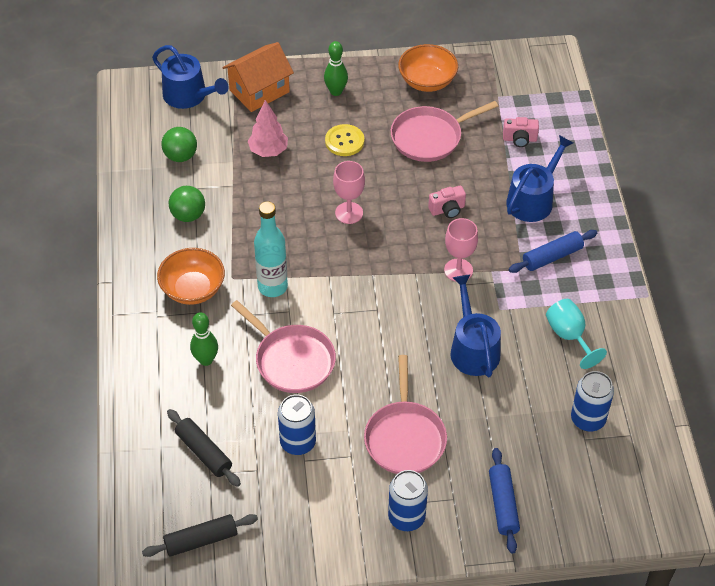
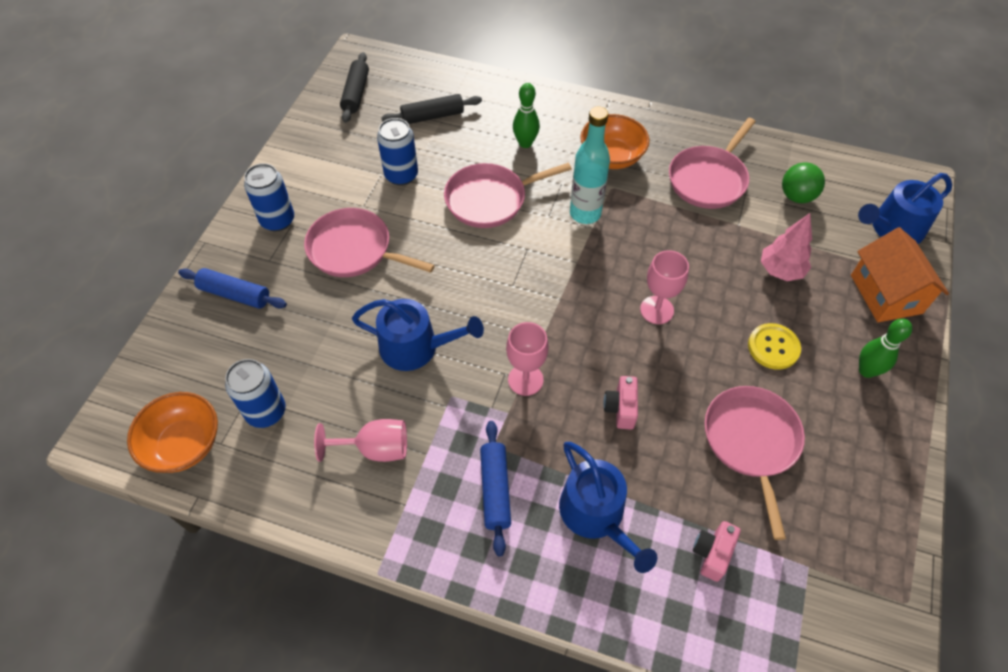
camera: 115 degrees right, 5 degrees up
green ball [169,186,205,222] -> pink pan [669,118,756,209]
orange bowl [398,44,458,92] -> orange bowl moved to [127,392,218,473]
turquoise goblet [546,299,607,369] -> pink goblet [314,419,407,462]

